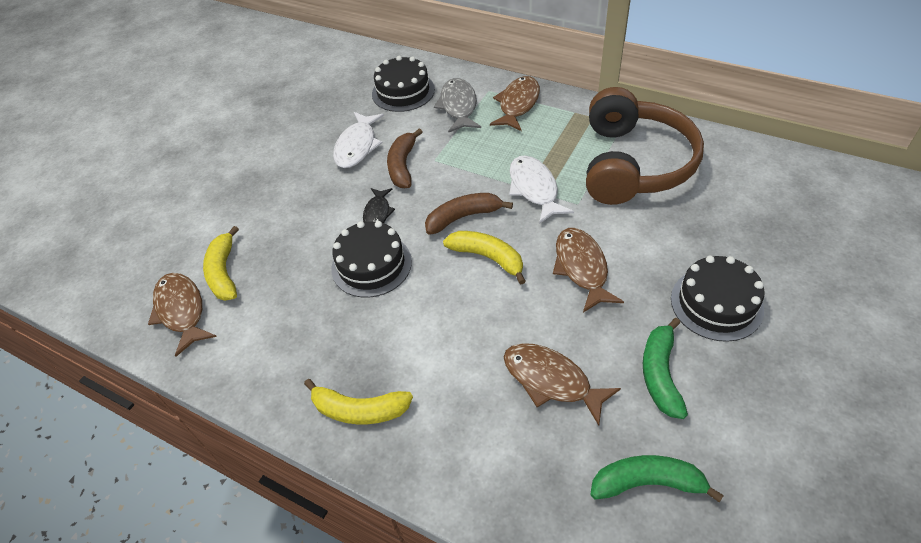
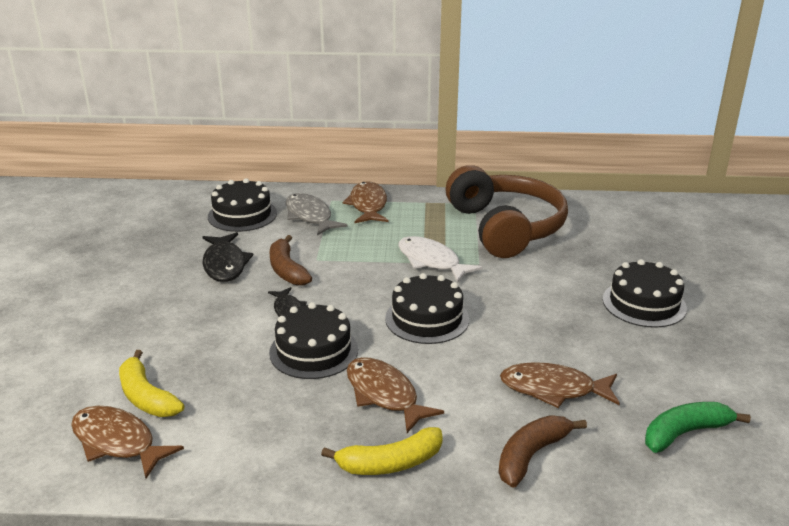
camera: 30 degrees left, 20 degrees down
white fish [333,112,384,168] -> black fish [202,232,253,282]
brown banana [425,193,513,235] -> brown banana moved to [498,415,587,488]
yellow banana [443,231,526,285] -> black cake [385,273,469,344]
brown fish [553,228,624,313] -> brown fish moved to [347,357,444,433]
green banana [643,318,688,419] -> none

